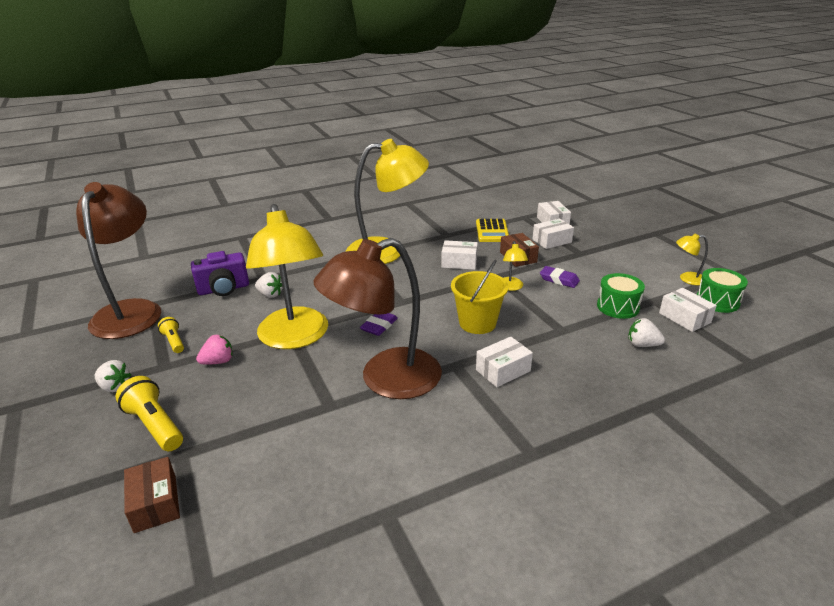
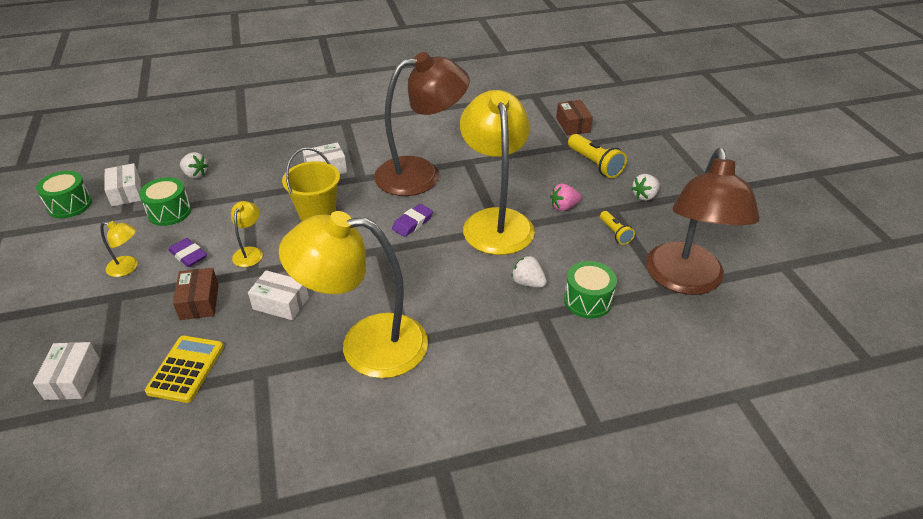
camera: 170 degrees left, 10 degrees up
white strawberry [95,360,131,392] -> white strawberry turned 75 degrees counterclockwise [631,174,660,201]
purple camera [191,251,249,296] -> green drum [564,261,617,319]
white box [532,219,574,249] -> none
yellow lamp [676,233,708,285] -> yellow lamp moved to [100,221,138,277]

